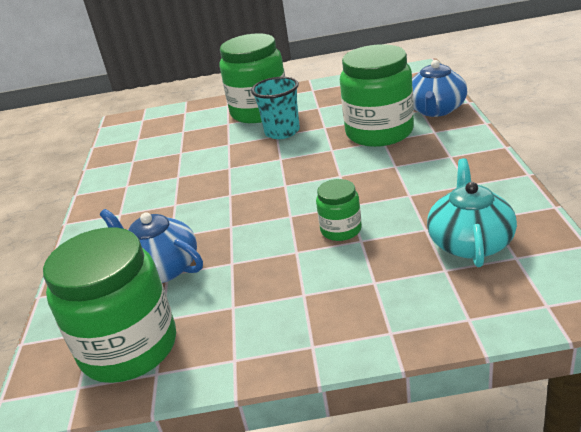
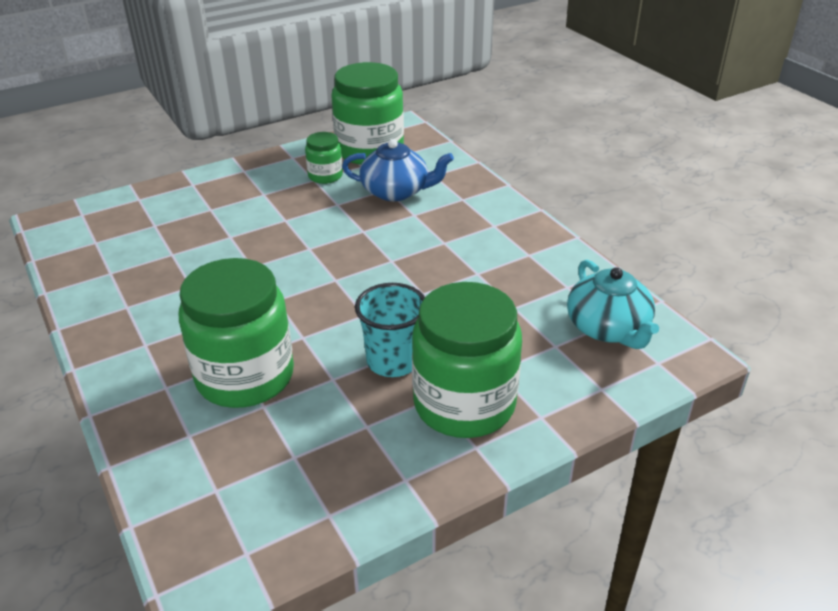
camera: 150 degrees right, 5 degrees up
green jar [316,179,362,241] -> green jar moved to [305,132,343,184]
blue teapot [412,60,467,117] -> none
turquoise teapot [427,158,517,267] -> turquoise teapot moved to [567,260,659,349]

